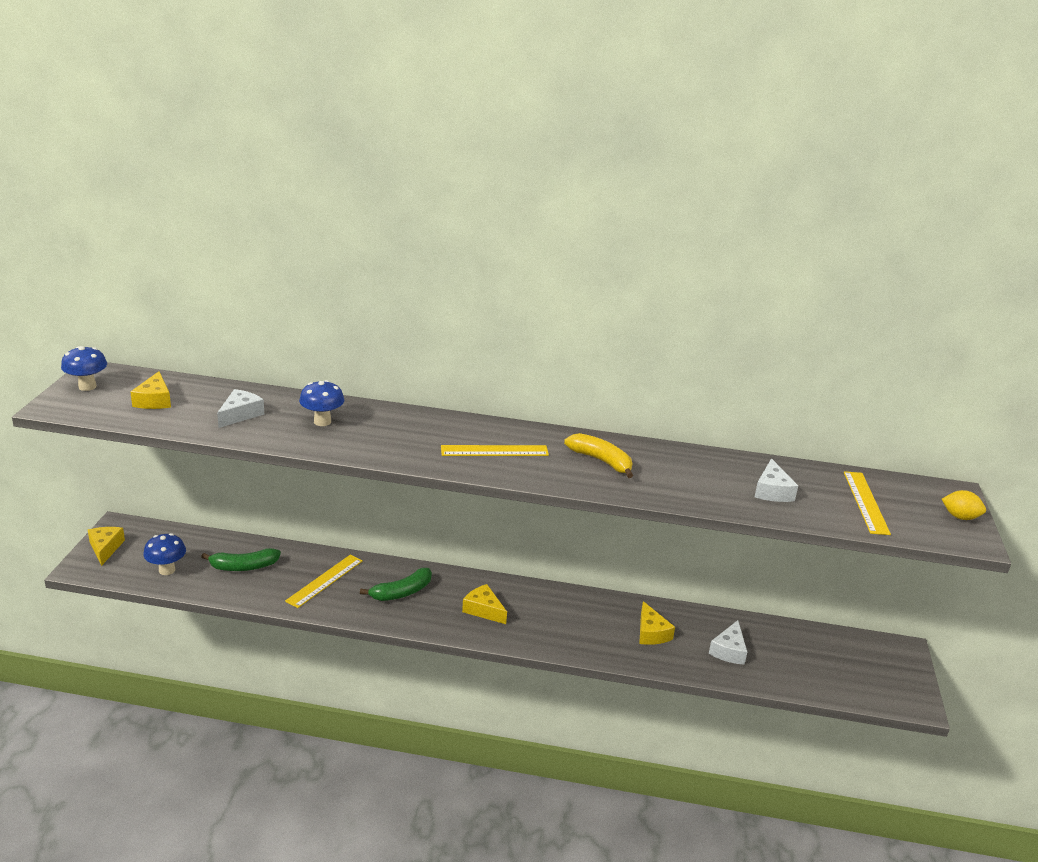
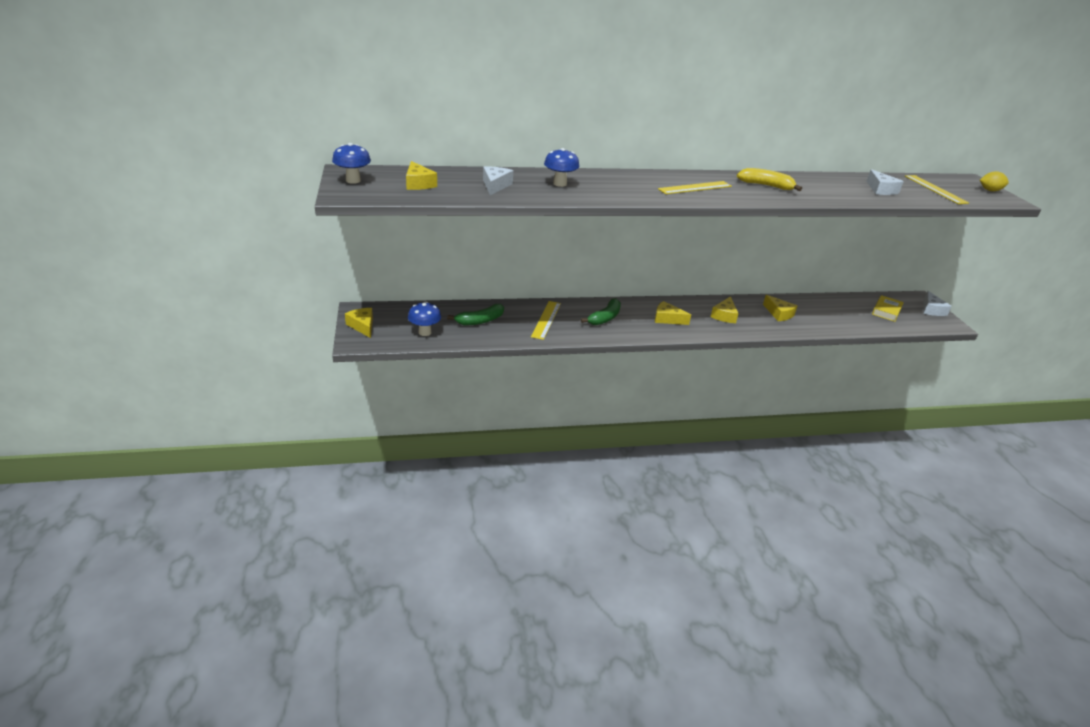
camera: 20 degrees left, 5 degrees up
white cheese [709,620,747,665] -> white cheese moved to [923,291,952,316]
none -> yellow cheese [711,296,739,323]
none -> yellow book [872,295,904,322]

